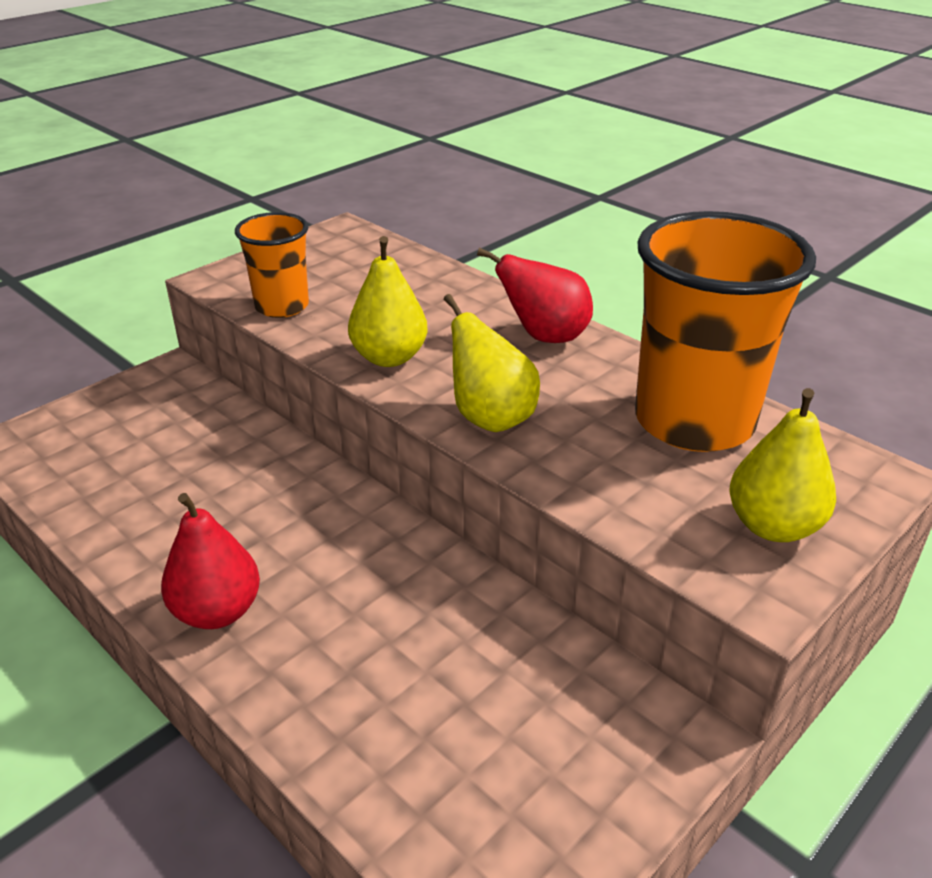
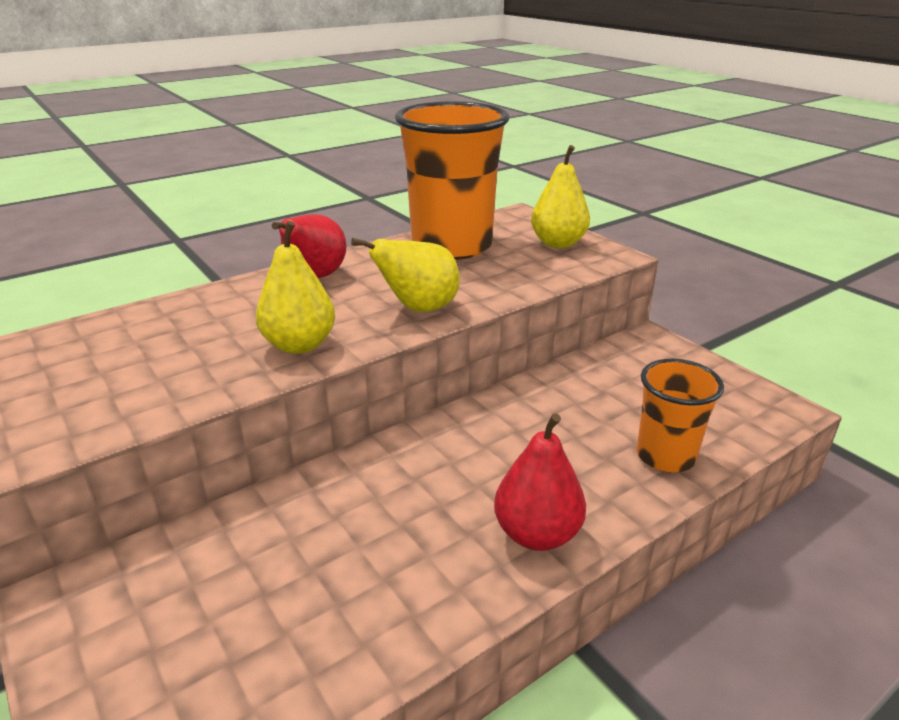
camera: 80 degrees left, 5 degrees down
orange cup [235,212,309,318] -> orange cup moved to [637,359,724,472]

